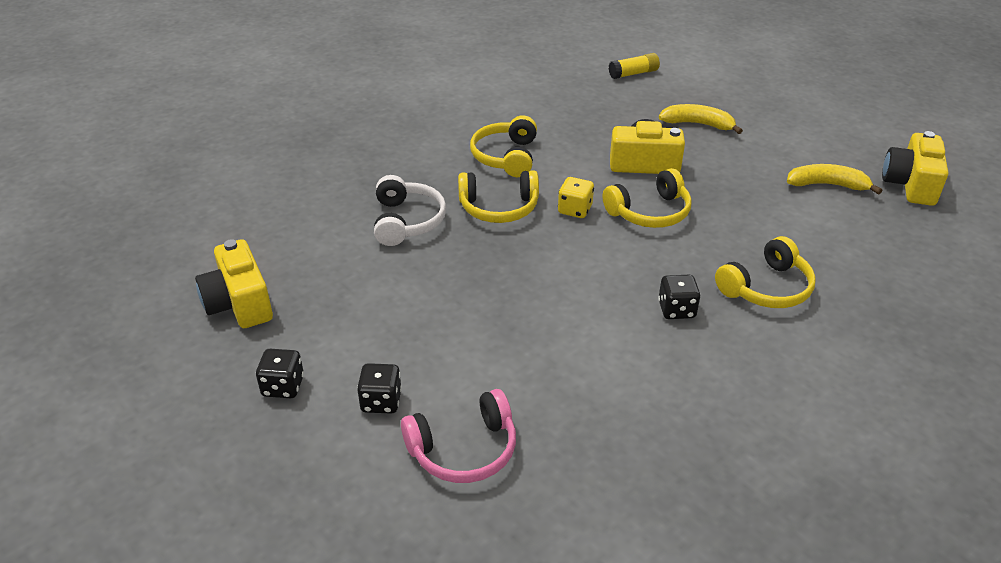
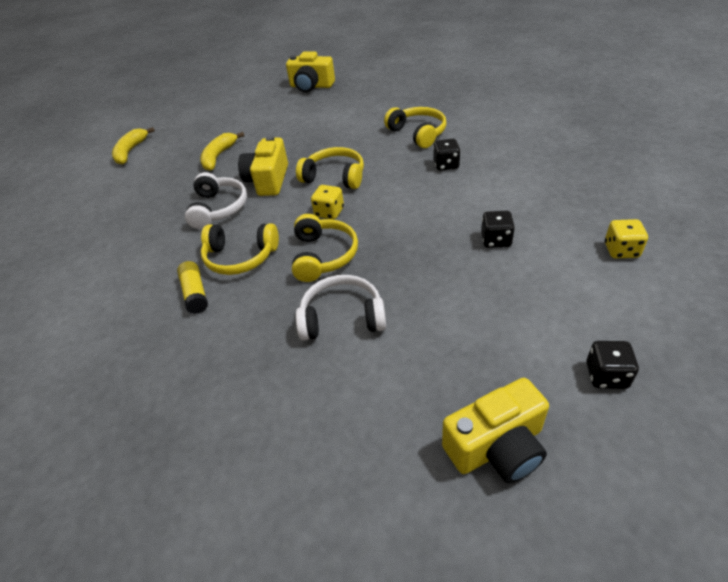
camera: 85 degrees left, 5 degrees up
black dice [357,363,402,414] -> black dice moved to [481,211,515,248]
pink headphones [401,389,516,483] -> yellow dice [605,219,648,258]
yellow headphones [603,168,692,228] -> yellow headphones turned 45 degrees counterclockwise [296,147,364,189]
yellow glue stick [609,53,660,79] -> yellow glue stick moved to [177,261,208,314]
yellow banana [787,164,882,195] -> yellow banana moved to [112,127,155,165]
none -> white headphones [185,172,247,229]

